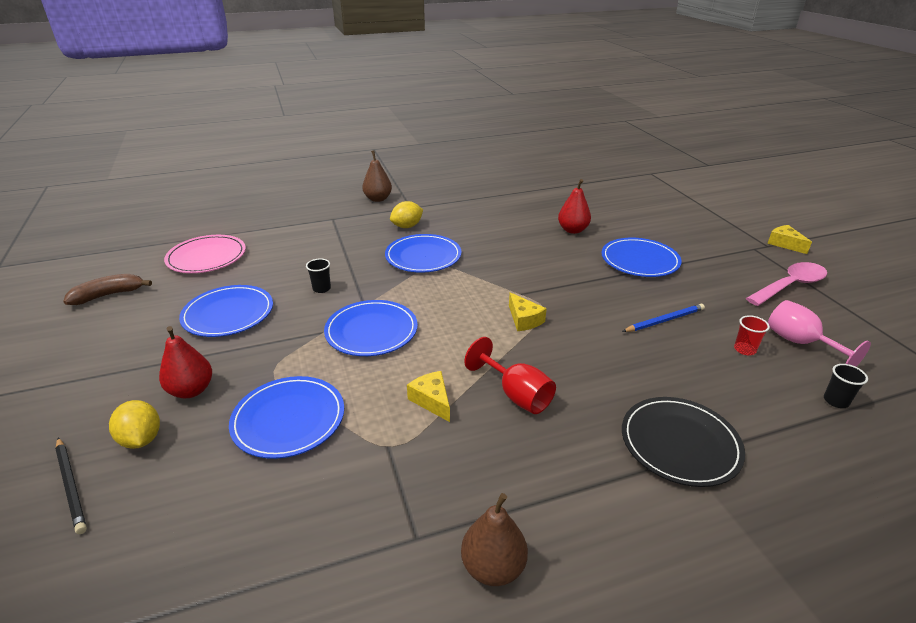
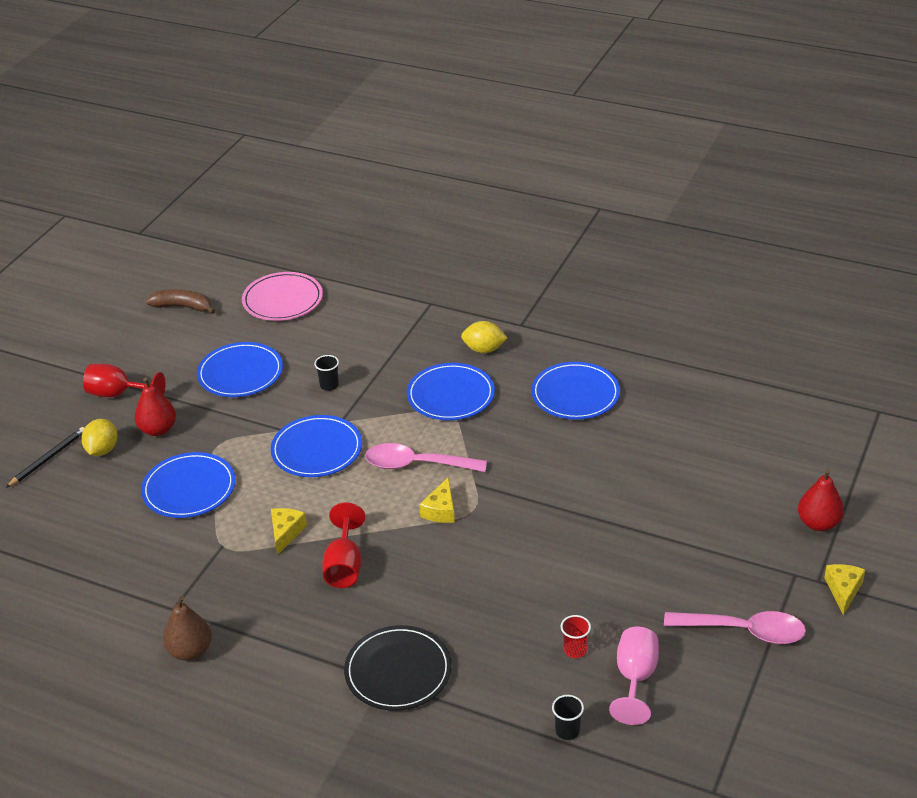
camera: 45 degrees right, 5 degrees up
black pencil [55,438,87,534] -> black pencil turned 150 degrees counterclockwise [6,427,84,488]
brown pear [362,150,392,202] -> none
red pear [558,179,591,234] -> red pear moved to [798,469,844,531]
blue plate [602,238,682,277] -> blue plate moved to [531,362,620,420]
blue pencil [622,304,705,332] -> none
none -> red goblet [83,364,165,397]
none -> pink spoon [365,443,487,472]

